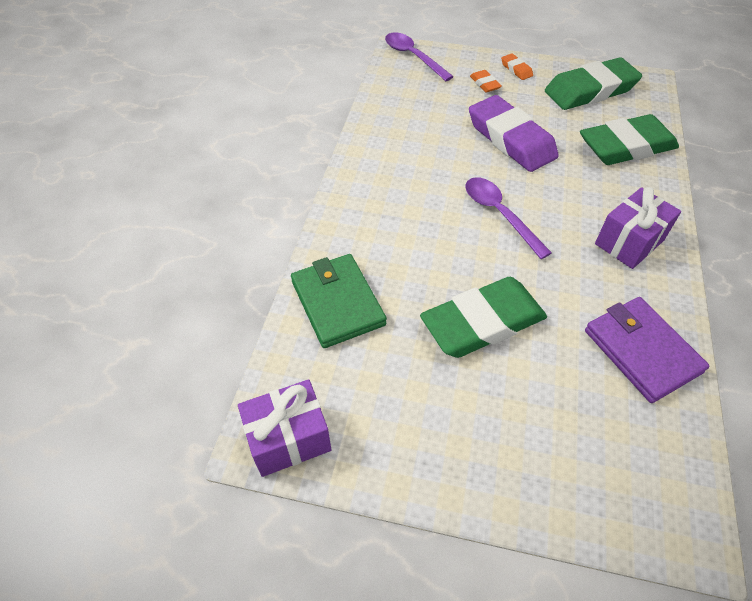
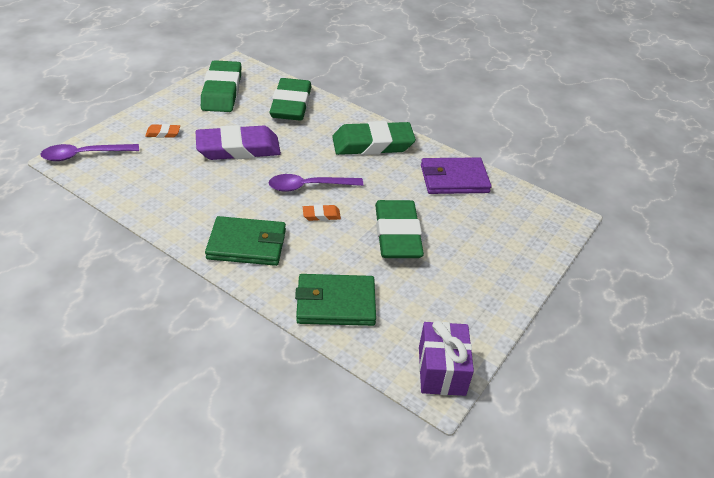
camera: 70 degrees left, 10 degrees down
orange eraser [501,53,533,80] -> orange eraser moved to [303,205,341,221]
purple gift [595,187,681,269] -> green eraser [332,121,416,155]
none -> green wallet [205,216,286,266]

